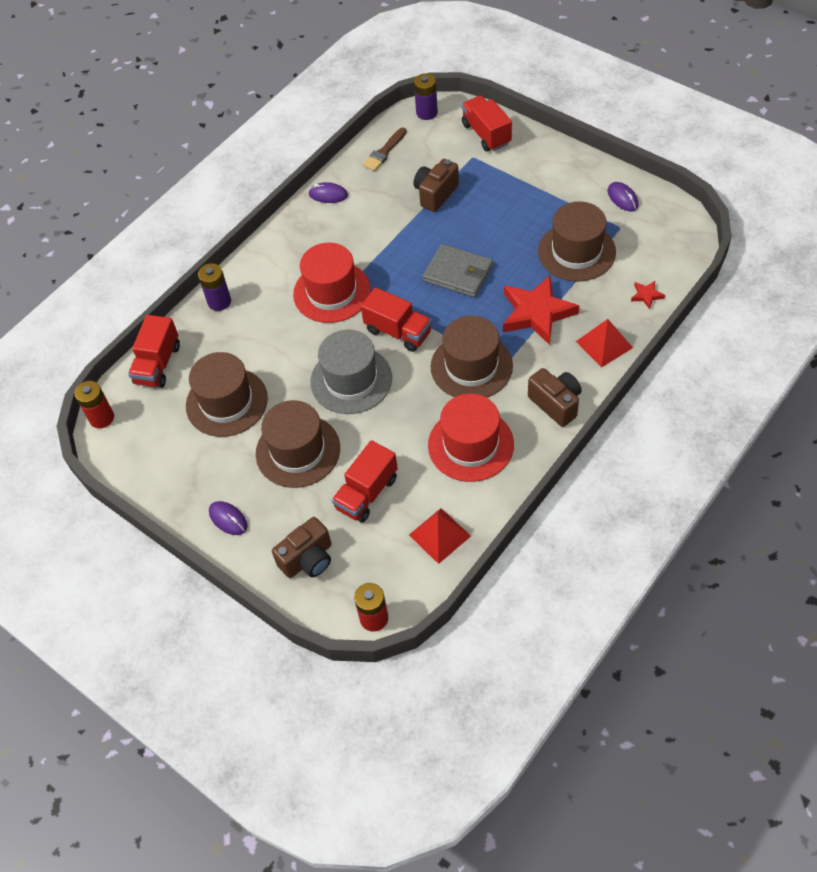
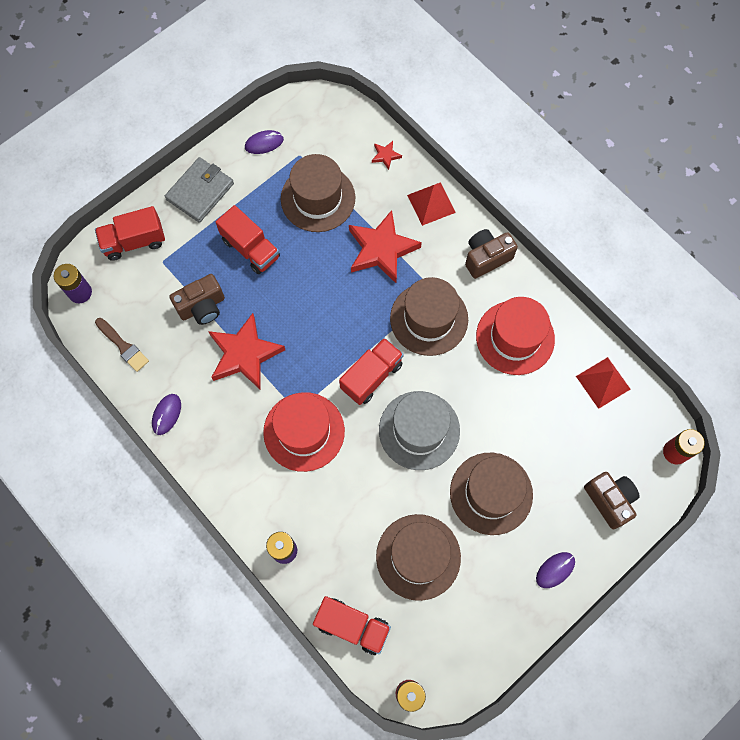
camera: 85 degrees left, 15 degrees up
red truck [332,440,398,523] -> red truck moved to [216,205,280,274]
brown camera [413,159,459,212] -> brown camera turned 75 degrees counterclockwise [169,274,225,325]
grey wallet [423,244,493,297] -> grey wallet moved to [165,157,234,223]
none -> red star [208,313,285,390]

